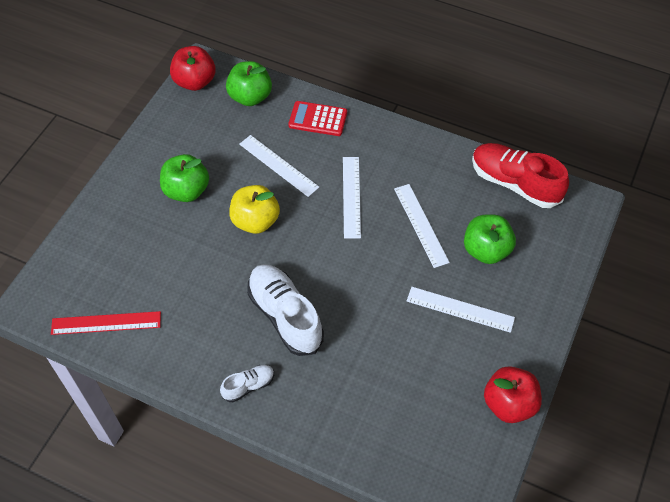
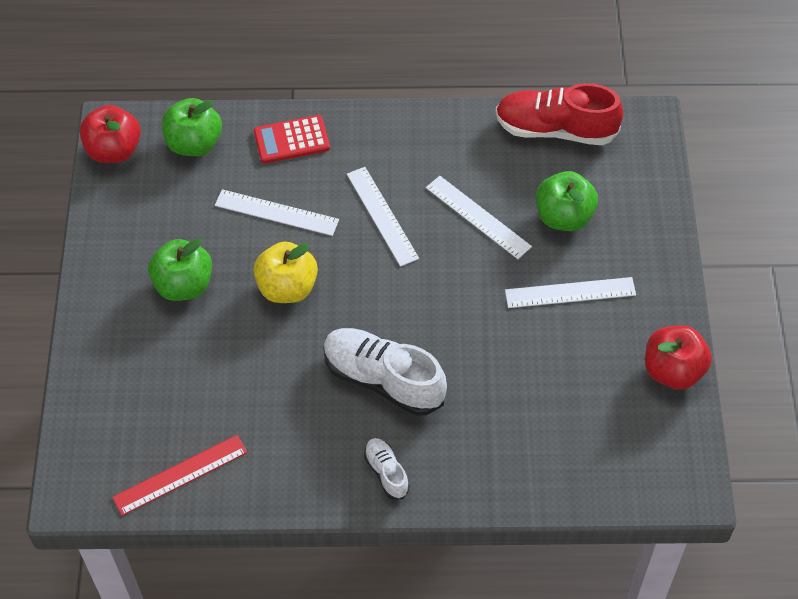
camera: 25 degrees left, 0 degrees up
white shoe [220,365,274,402] -> white shoe turned 60 degrees counterclockwise [364,438,410,499]

